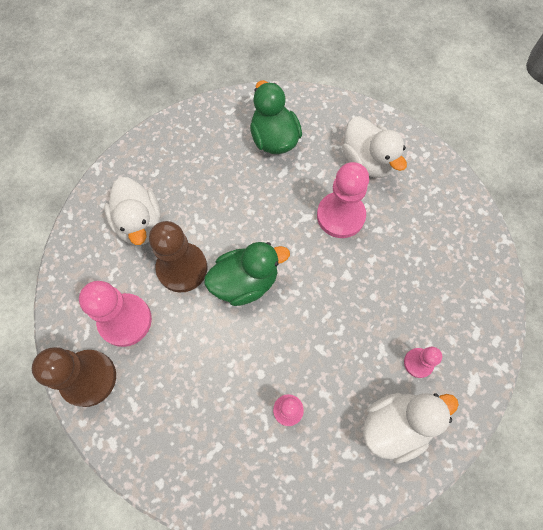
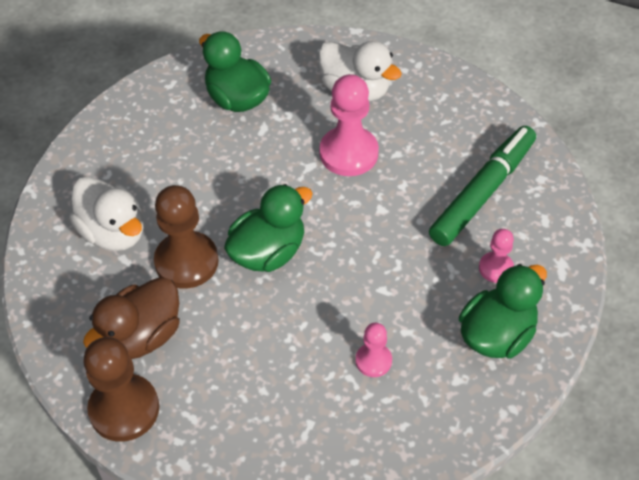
camera: 20 degrees left, 15 degrees down
pink pawn [79,281,152,347] -> brown duck [83,277,180,359]
white duck [363,393,459,464] -> green duck [459,264,547,359]
none -> green marker [429,126,536,246]

